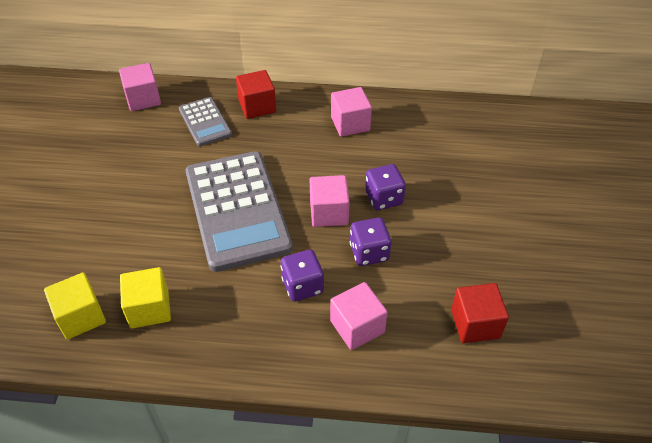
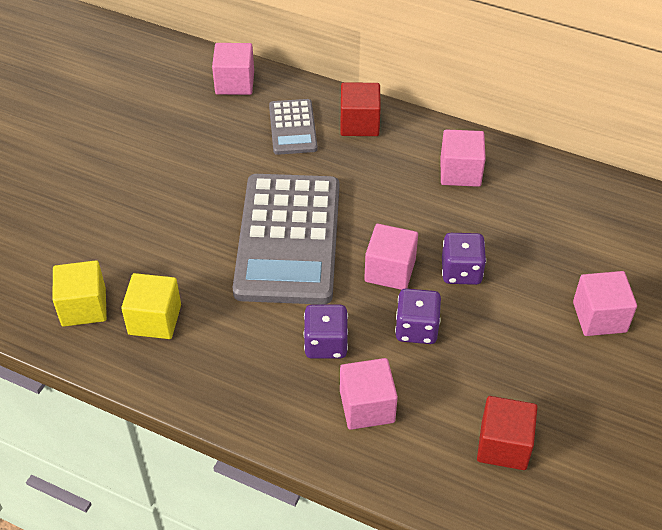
camera: 20 degrees right, 0 degrees up
none -> pink cube [573,271,637,336]

